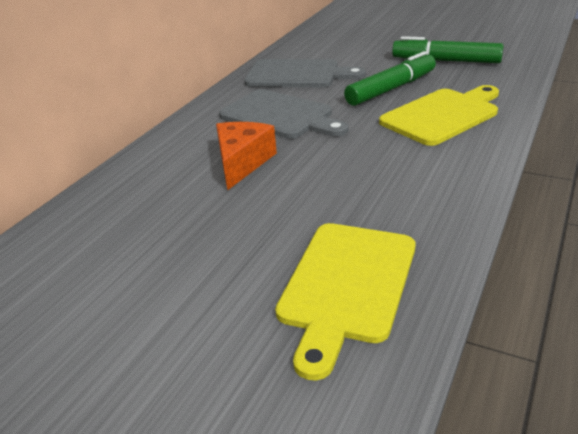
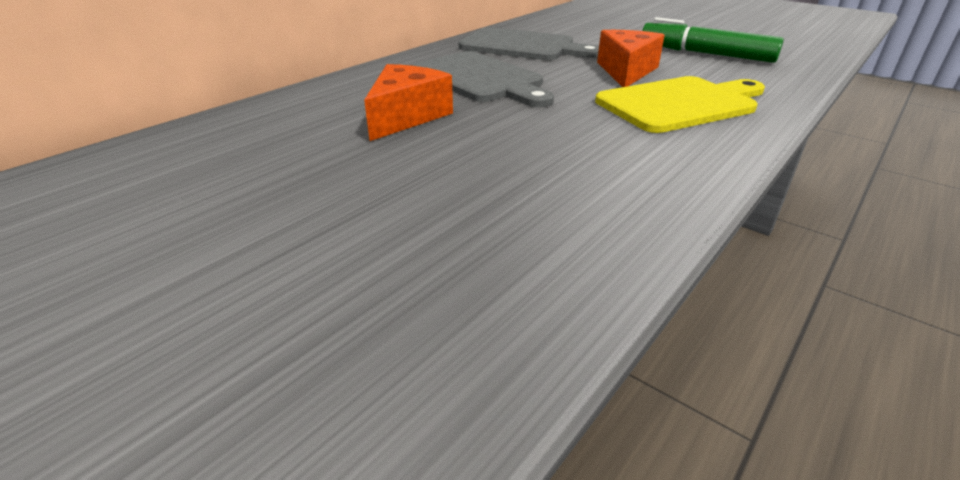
camera: 10 degrees right, 0 degrees up
yellow cutting board [275,223,415,381] -> none
green marker [344,51,436,106] -> orange cheese [597,30,665,87]

